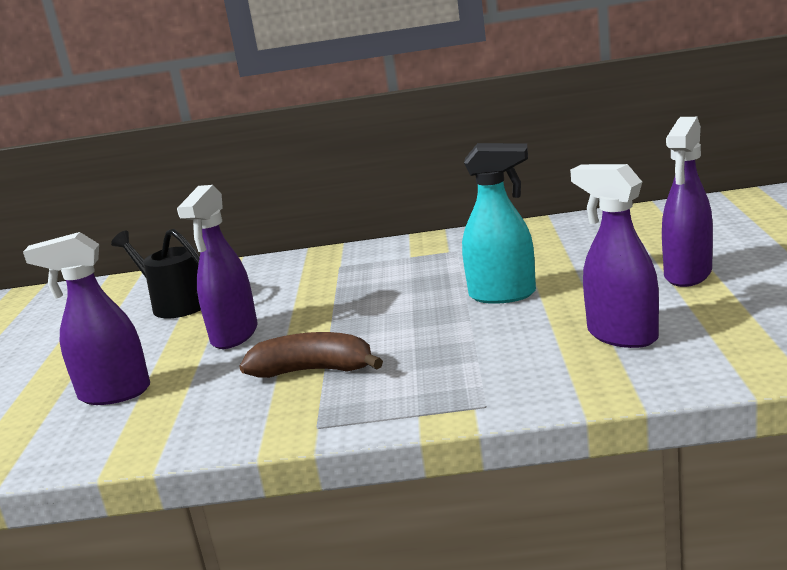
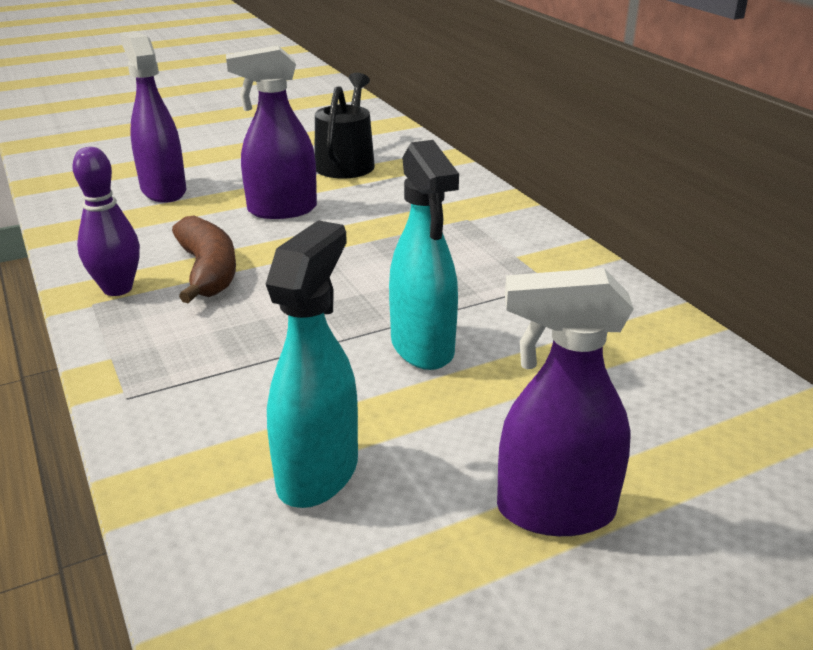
camera: 60 degrees right, 10 degrees up
purple spray bottle [570,164,659,348] -> turquoise spray bottle [266,220,358,508]
none -> purple bowling pin [72,147,140,296]

